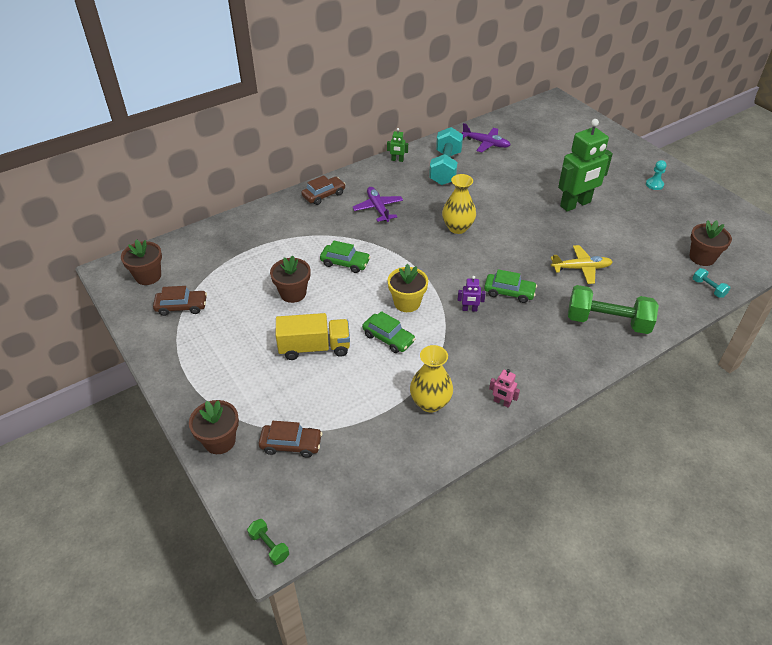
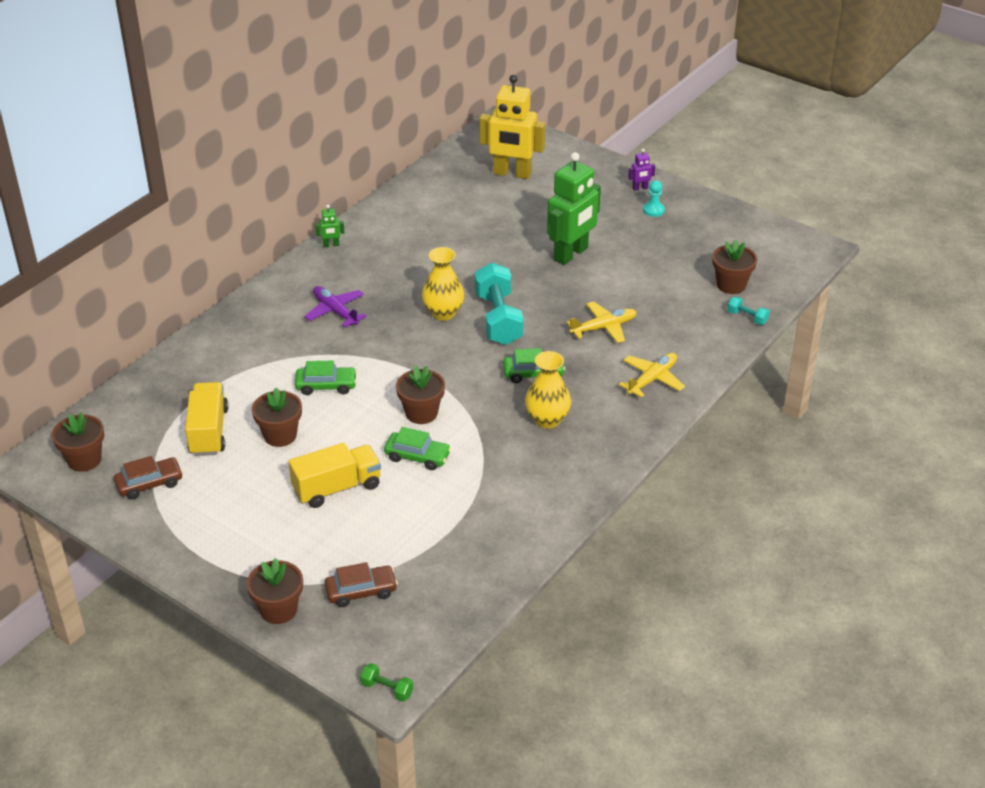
camera: 20 degrees left, 5 degrees down
brown car [301,175,346,205] -> none
yellow flower pot [388,264,428,312] -> brown flower pot [396,366,445,424]
yellow vase [410,345,453,412] -> yellow vase moved to [525,351,571,429]
turquoise dumbbell [429,127,463,185] -> turquoise dumbbell moved to [474,262,524,345]
purple robot [458,276,486,312] -> purple robot moved to [628,149,655,191]
purple plane [462,123,511,152] -> none
pink robot [489,369,520,408] -> none
green dumbbell [568,285,659,334] -> yellow plane [619,353,685,398]
none -> yellow truck [185,382,229,456]
none -> yellow robot [479,75,545,179]

